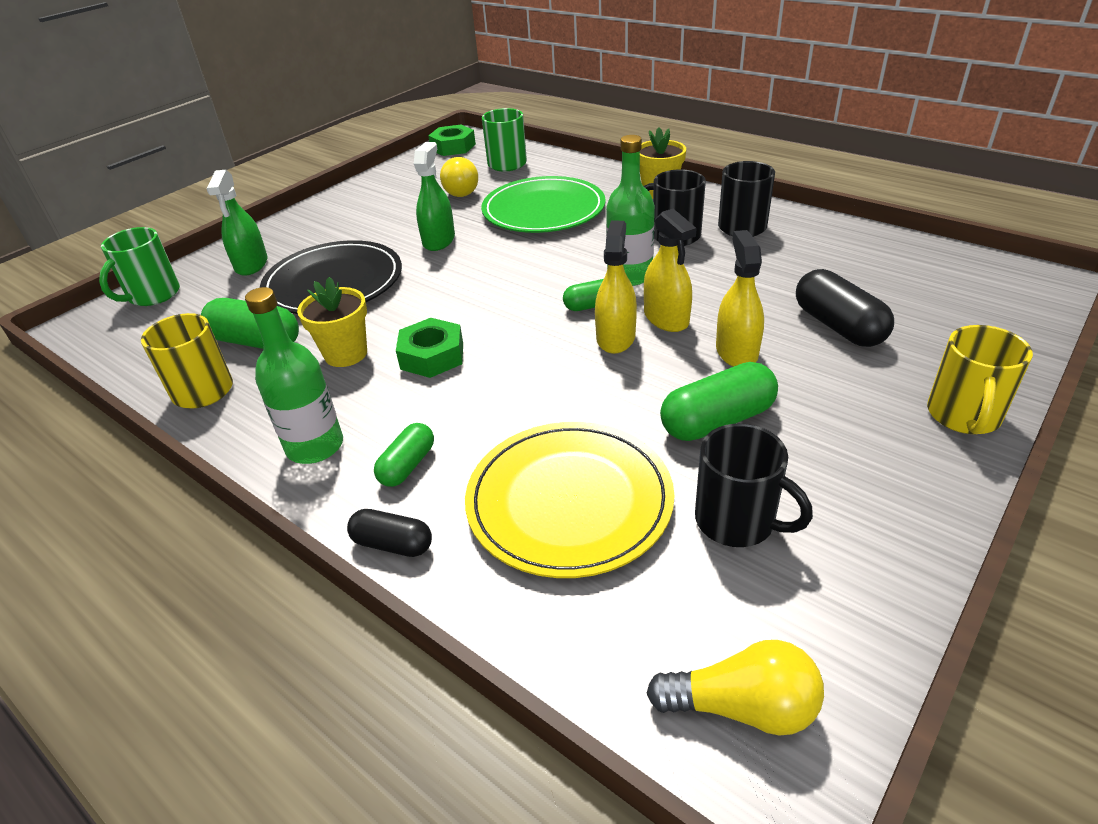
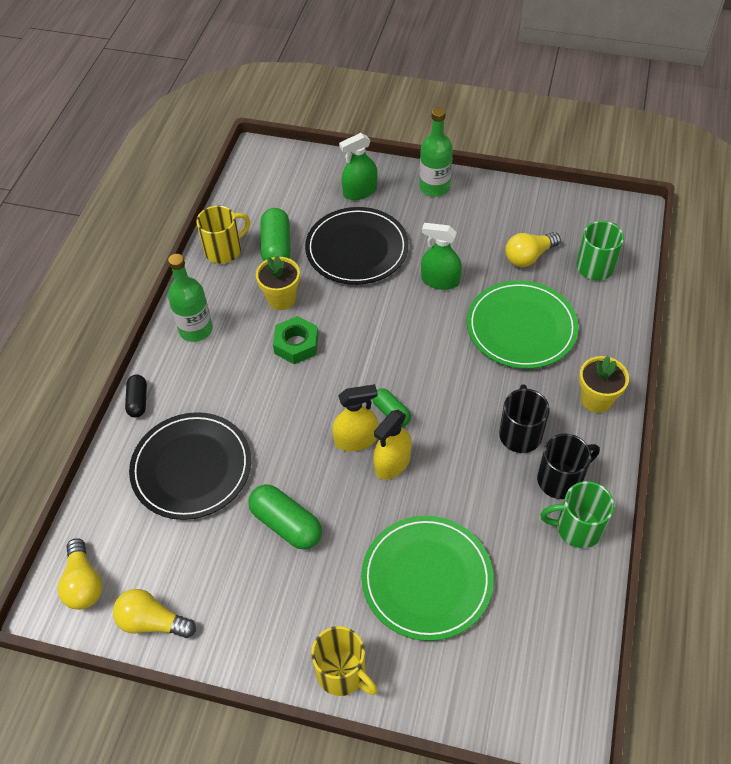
camera: 65 degrees right, 15 degrees up
green mug [99,227,180,306] -> green mug moved to [540,481,614,548]
green capsule [374,423,434,487] -> none
green spray bottle [414,142,455,251] -> green spray bottle turned 150 degrees counterclockwise [421,223,462,290]
green nut [428,125,476,156] -> none
yellow plate [465,422,674,578] -> black plate [129,412,251,520]
green bottle [606,135,655,286] -> green bottle moved to [419,107,453,197]
black mug [695,424,813,547] -> none
yellow spray bottle [716,230,764,367] -> none
black capsule [796,269,894,347] -> green plate [361,516,494,641]
yellow mug [927,325,1033,434] -> yellow mug turned 135 degrees counterclockwise [311,626,378,696]
none -> yellow light bulb [113,589,196,638]

